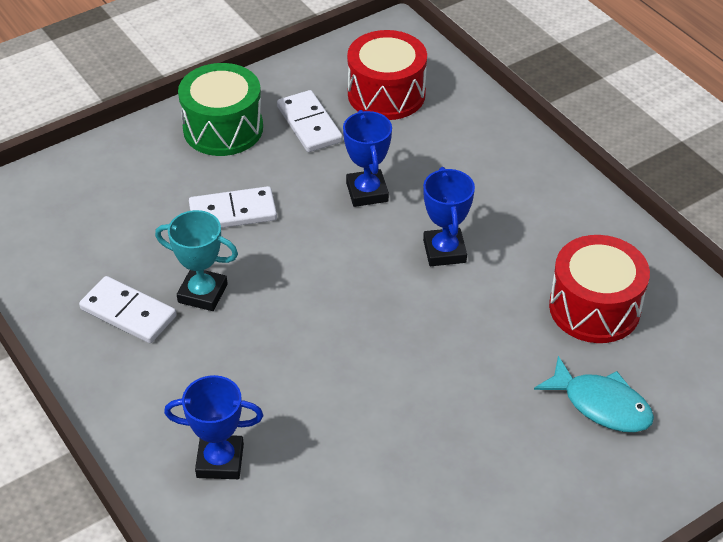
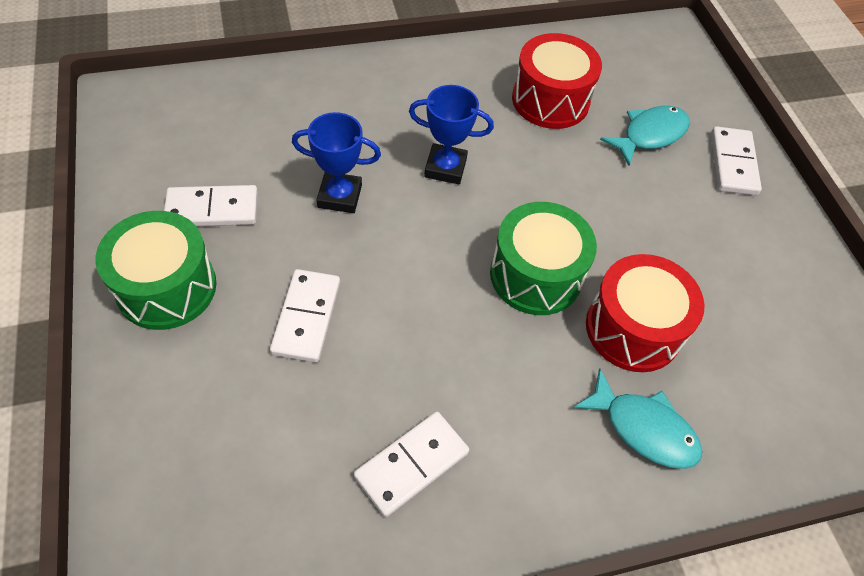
camera: 75 degrees left, 10 degrees up
turquoise trophy [155,210,238,311] -> none
blue trophy [164,375,263,479] -> turquoise fish [573,368,703,469]
red drum [347,30,427,120] -> red drum moved to [586,254,705,372]
none -> green drum [490,202,597,315]
none -> white domino [711,126,762,195]

